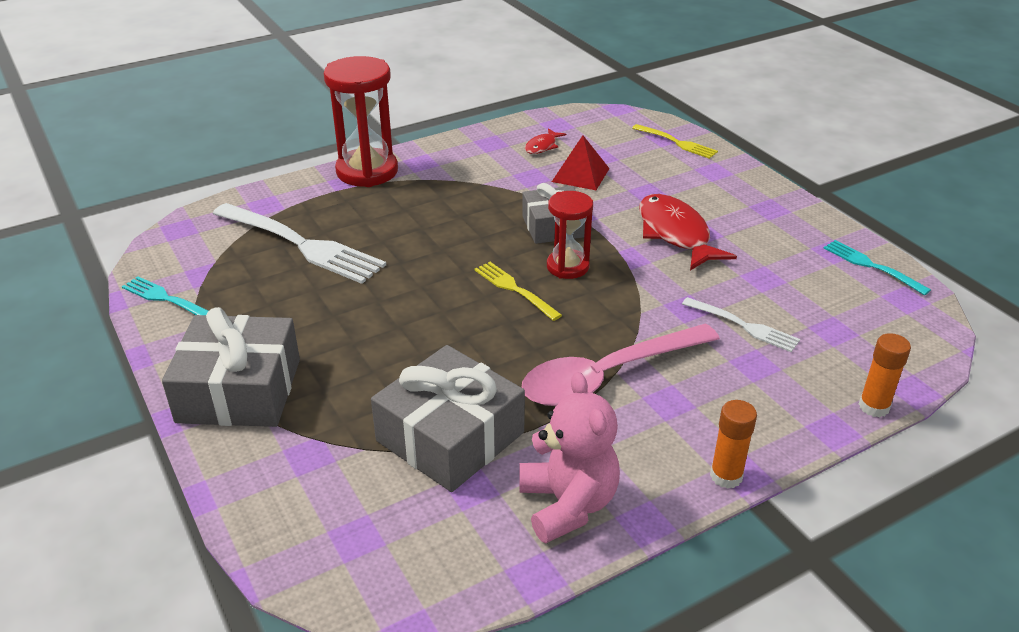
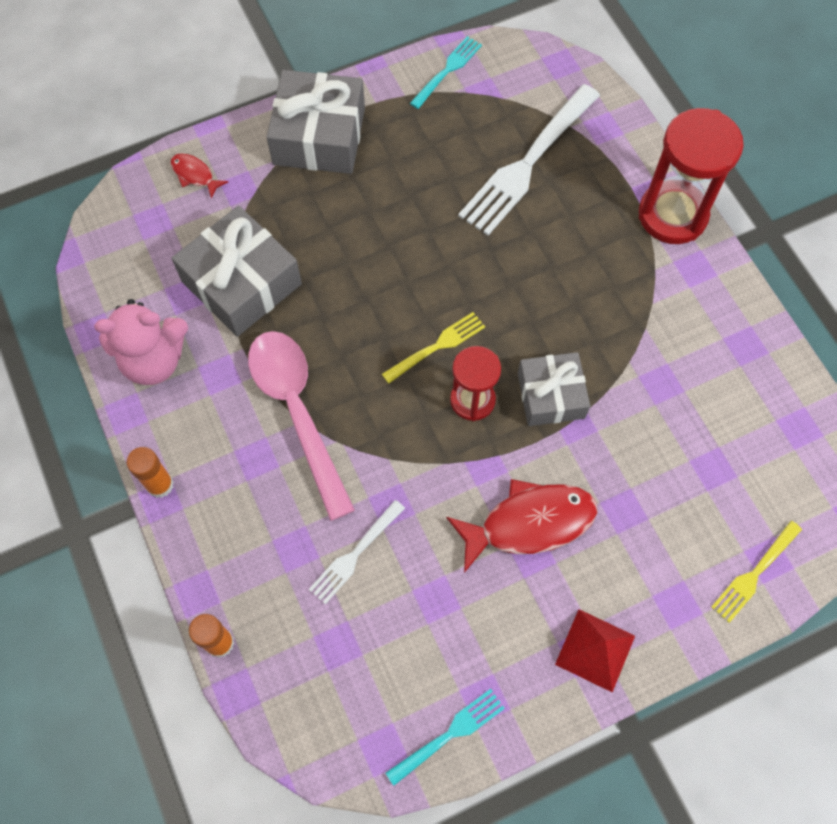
camera: 95 degrees right, 30 degrees up
red fish [525,128,566,154] -> red fish moved to [171,153,228,199]
red pyramid [552,135,610,190] -> red pyramid moved to [555,609,635,693]

